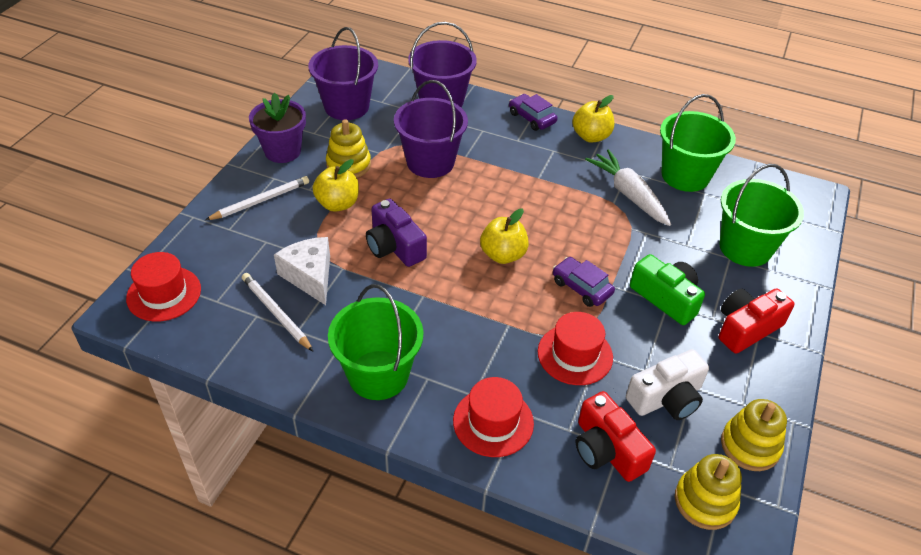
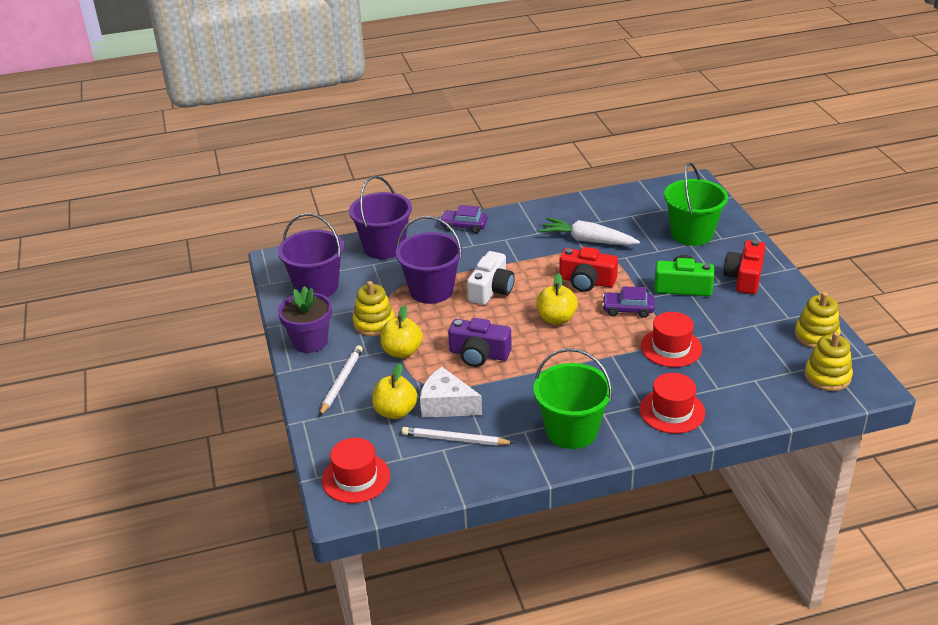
camera: 35 degrees left, 10 degrees down
yellow apple [572,95,614,142] -> yellow apple moved to [372,363,418,419]
red camera [576,391,656,482] -> red camera moved to [559,247,618,292]
white camera [626,349,709,420] -> white camera moved to [467,251,515,305]
green bucket [660,94,736,192] -> none

